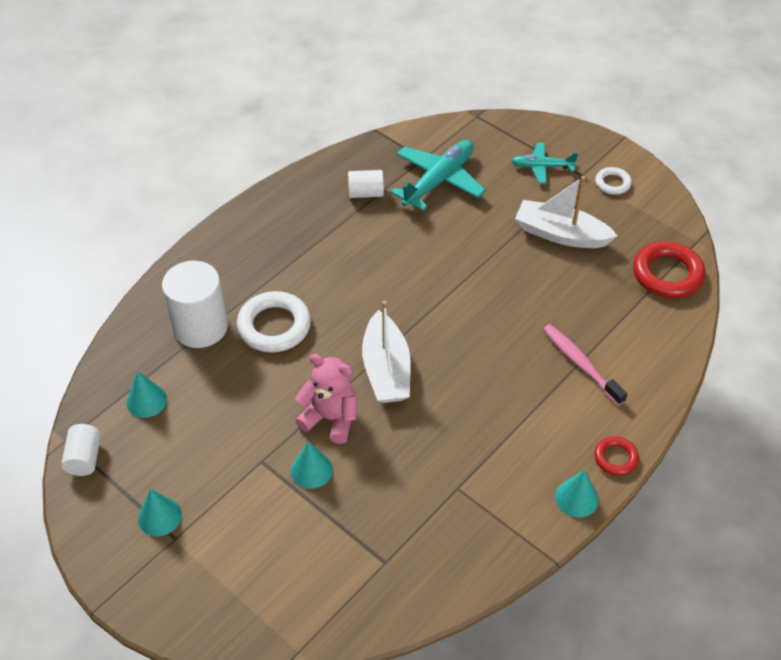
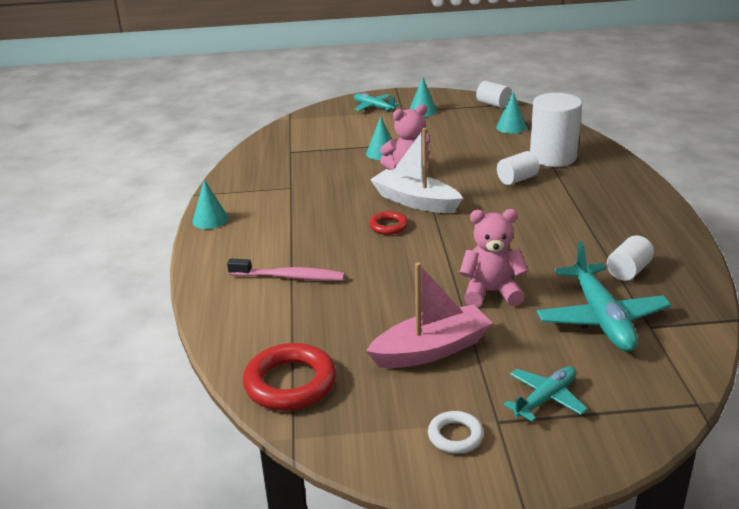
camera: 135 degrees right, 20 degrees down
white ring [237,291,311,353] -> white cylinder [497,151,539,185]
white boat [515,176,617,248] -> pink boat [366,262,492,368]
red ring [594,436,639,476] -> red ring moved to [369,211,408,235]
none -> turquoise plane [354,93,400,112]
none -> pink teddy bear [459,209,529,307]

